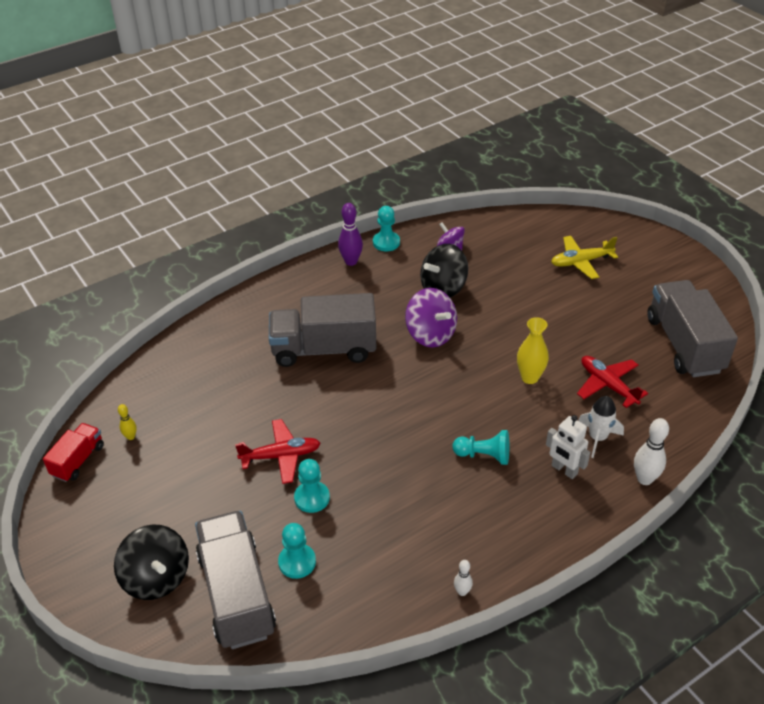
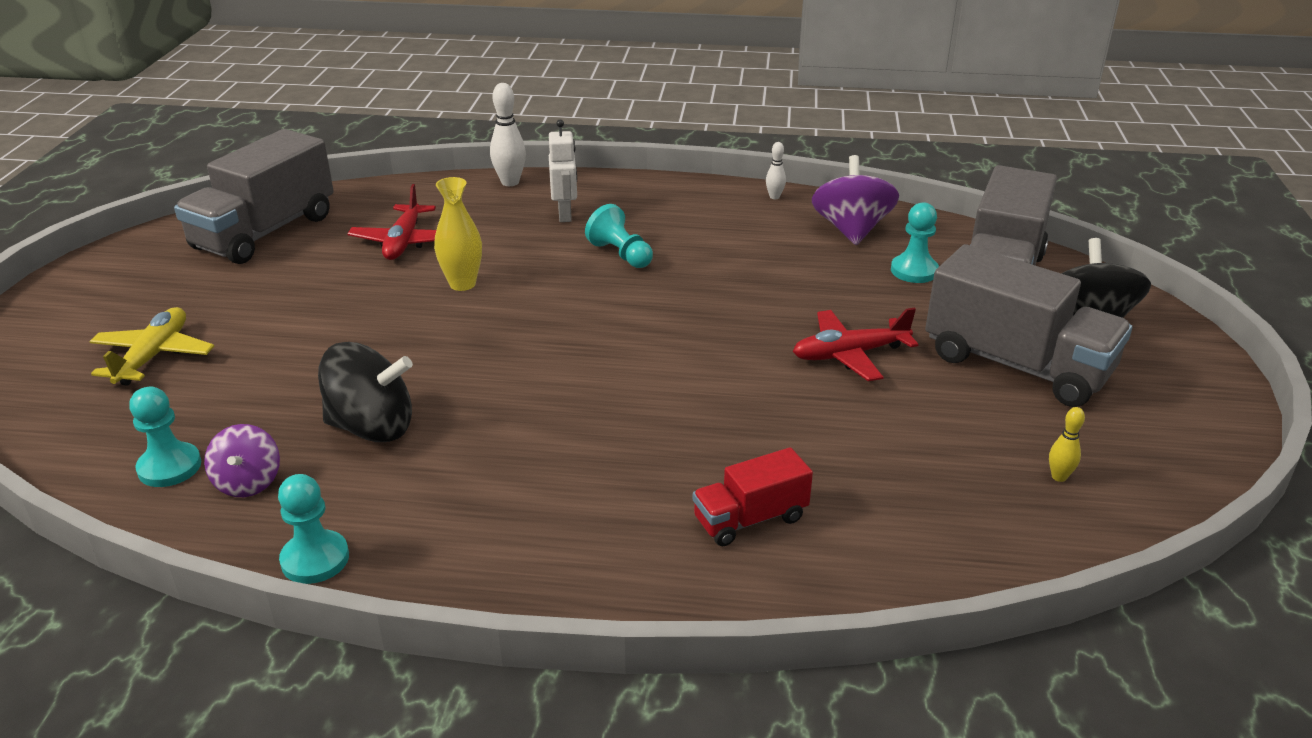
camera: 140 degrees left, 10 degrees down
red truck [43,423,104,482] -> red truck moved to [693,447,813,546]
red plane [235,419,321,484] -> red plane turned 45 degrees counterclockwise [793,308,919,381]
grey truck [269,293,376,367] -> grey truck moved to [925,244,1132,407]
turquoise pawn [294,459,330,513] -> turquoise pawn moved to [129,387,201,487]
purple bowling pin [338,203,363,266] -> none
purple spinning top [405,288,457,347] -> purple spinning top moved to [812,155,899,245]
yellow plane [551,236,618,279] -> yellow plane turned 105 degrees counterclockwise [89,307,214,386]
white rocket [578,396,624,458] -> none

